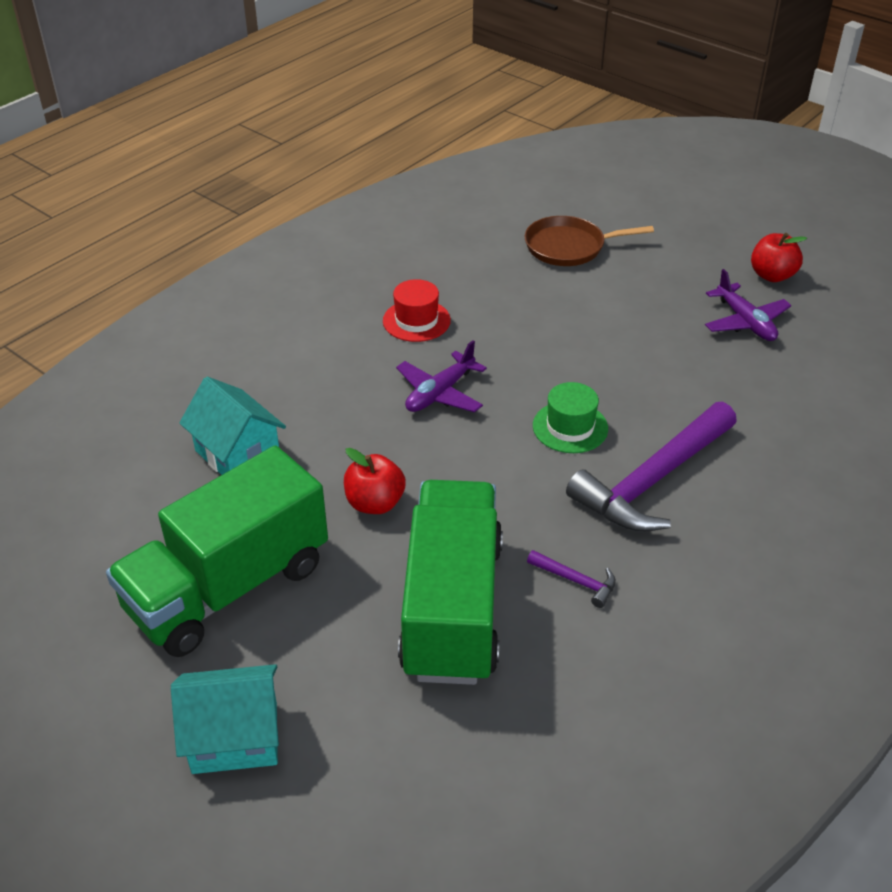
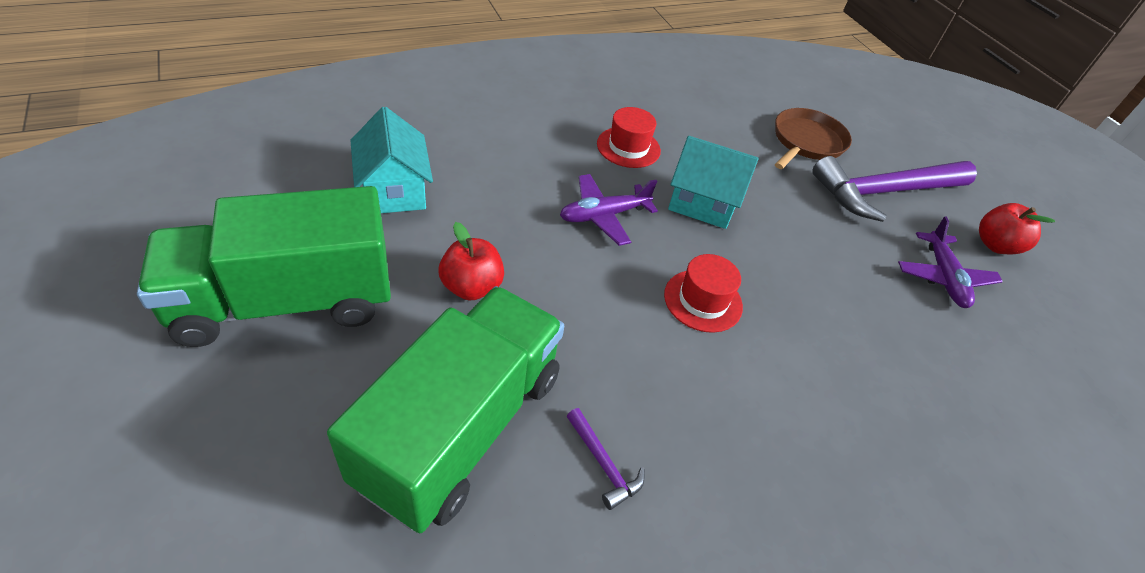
camera: 20 degrees right, 5 degrees up
turquoise house [171,664,279,774] -> turquoise house moved to [668,136,758,229]
brown pan [525,216,654,266] -> brown pan turned 105 degrees clockwise [775,108,852,169]
green hat [533,382,608,453] -> red hat [664,254,743,333]
purple hammer [566,402,737,532] -> purple hammer moved to [812,156,977,222]

